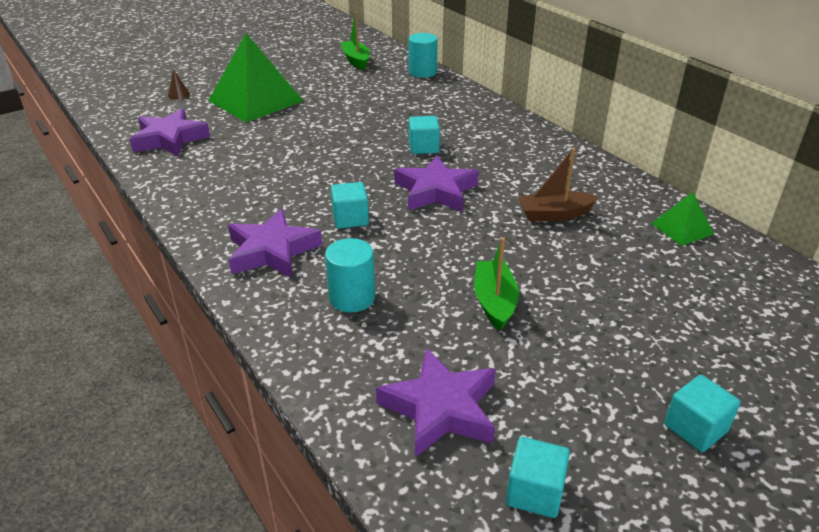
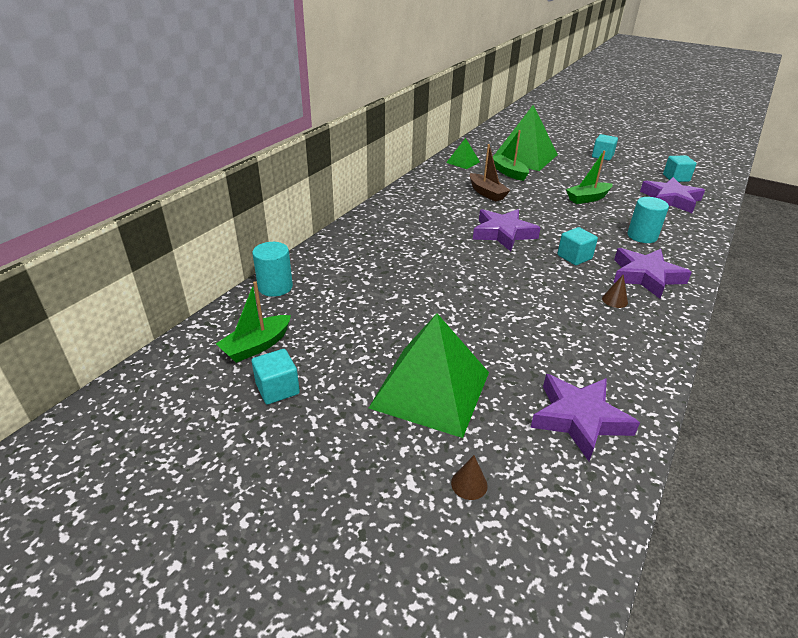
camera: 115 degrees left, 0 degrees up
turquoise cube [409,116,440,154] -> turquoise cube moved to [252,349,300,405]
none -> green boat [493,130,529,181]
none -> green pyramid [494,105,558,171]
none -> brown cone [602,274,628,308]

